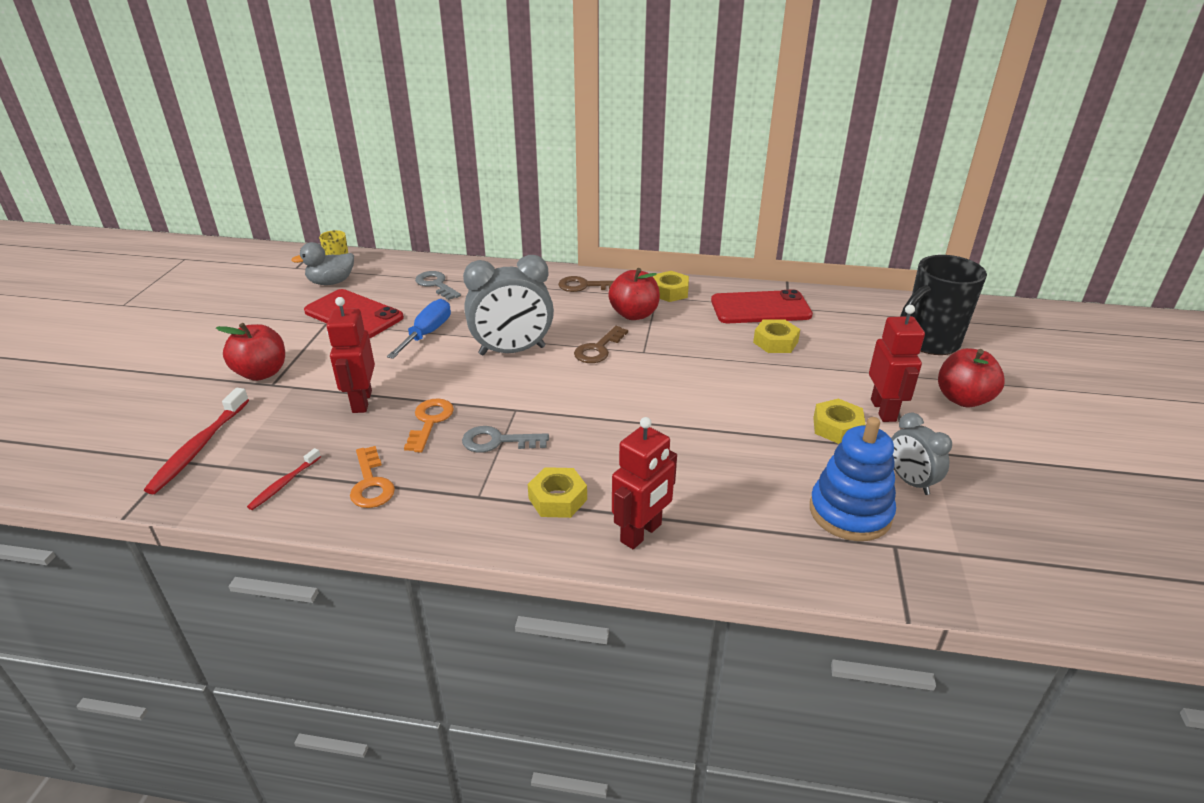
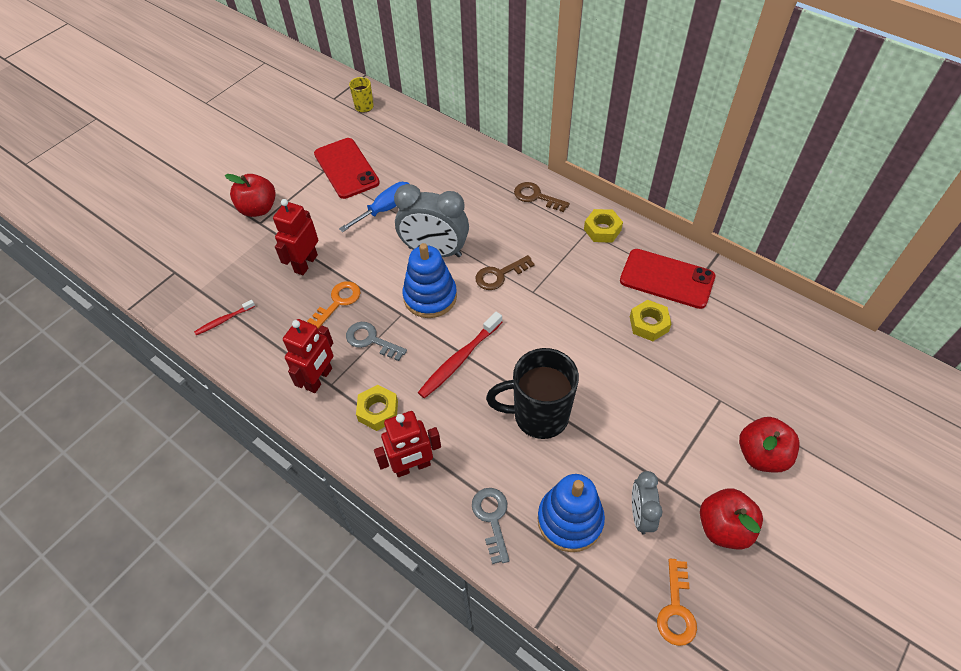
camera: 30 degrees right, 20 degrees up
red toothbrush [144,388,249,494] -> red toothbrush moved to [418,312,502,398]
grey duck [291,242,354,285] -> none
orange key [350,446,395,508] -> orange key moved to [657,559,697,646]
grey key [415,271,461,300] -> grey key moved to [472,488,509,564]
red apple [608,268,660,320] -> red apple moved to [700,489,763,550]
yellow nut [813,399,866,444] -> none
red robot [869,305,925,422] -> red robot moved to [283,319,334,393]
black mug [900,255,987,355] -> black mug moved to [486,348,579,439]
none -> blue stacking toy [402,243,457,318]

